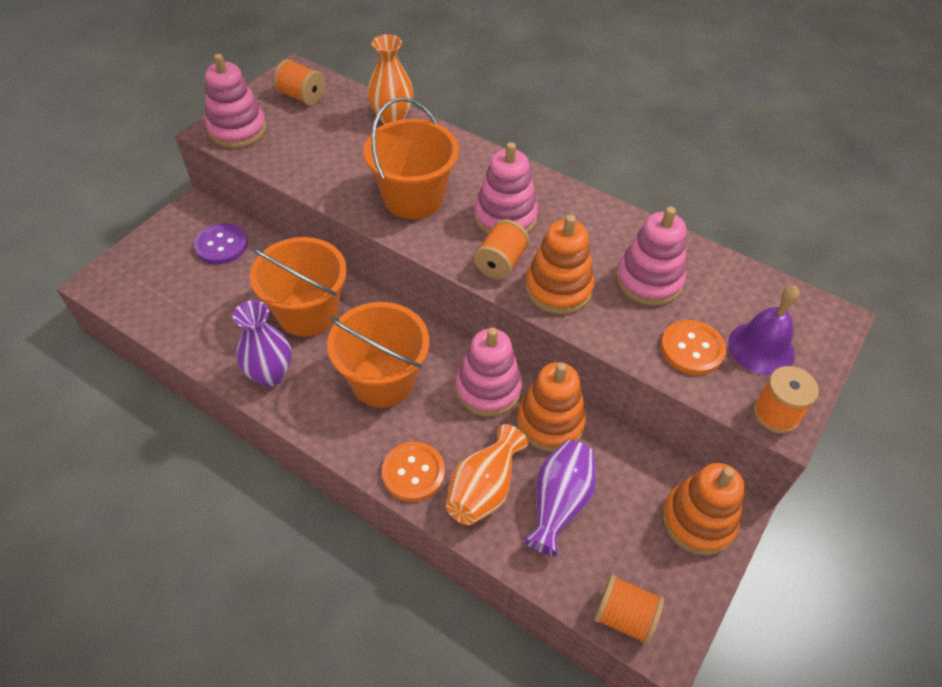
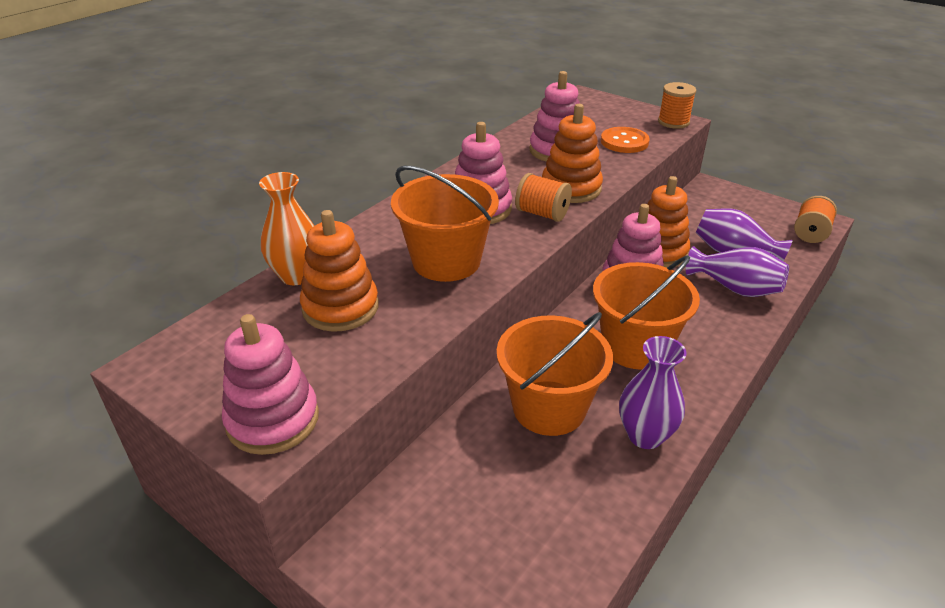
camera: 85 degrees left, 15 degrees down
purple button [194,223,247,264] -> none
orange spool [273,59,325,105] -> none
orange button [382,442,445,502] -> none
orange vase [446,424,528,525] -> purple vase [686,246,789,297]
orange stacking toy [662,463,744,555] -> orange stacking toy moved to [300,210,379,332]
purple bell [728,285,800,375] -> none

